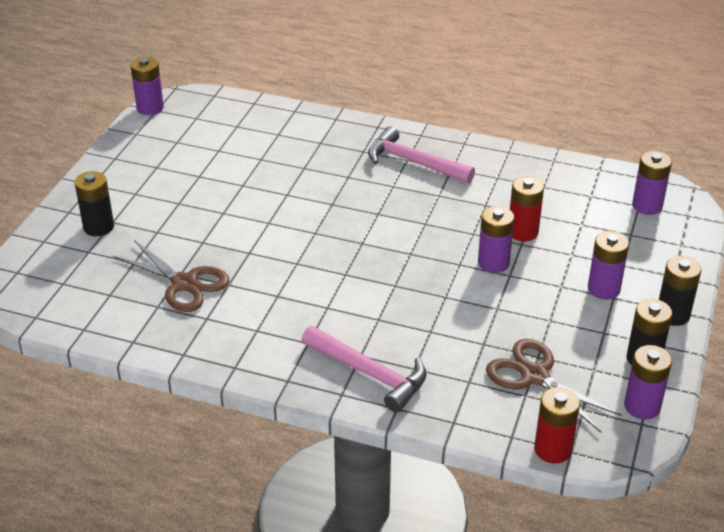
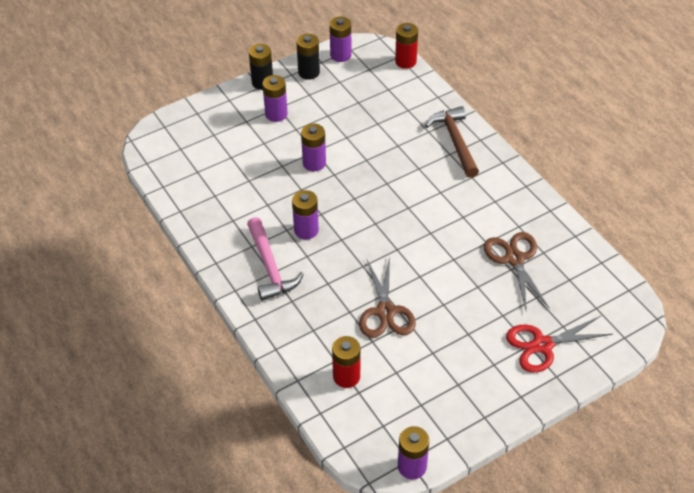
camera: 140 degrees left, 10 degrees up
black battery [74,171,114,236] -> red scissors [506,316,613,373]
pink hammer [302,326,427,413] -> brown hammer [425,106,479,178]
brown scissors [486,339,622,432] -> brown scissors moved to [359,257,416,338]
red battery [510,176,544,241] -> red battery moved to [332,336,360,388]
purple battery [632,151,672,215] -> purple battery moved to [292,190,319,239]

